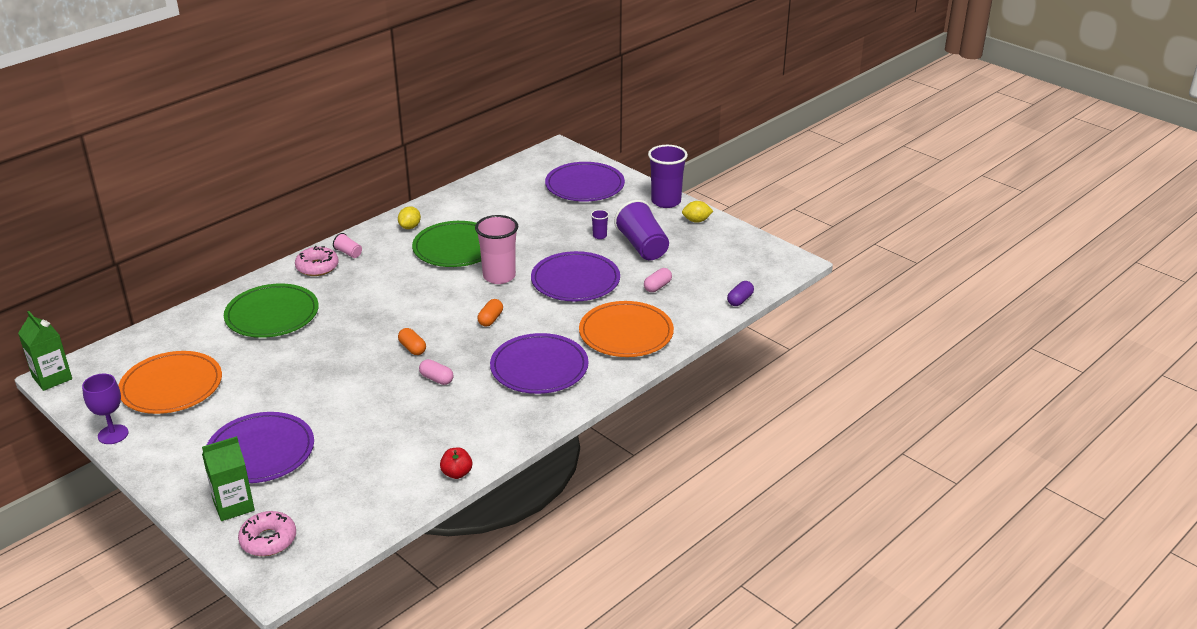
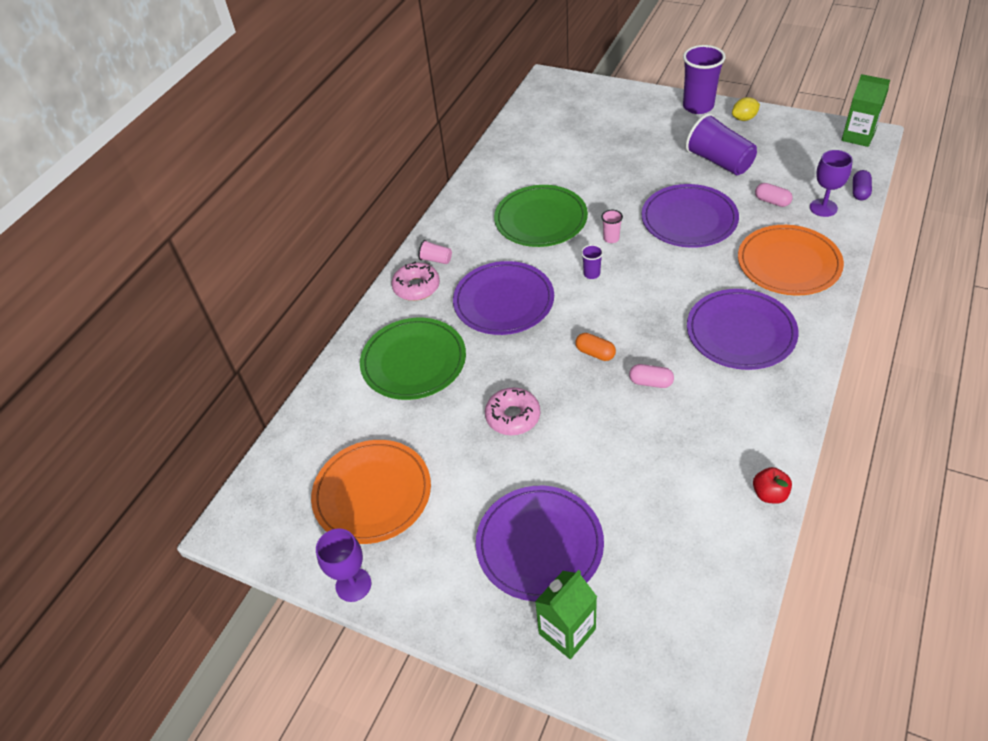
camera: 15 degrees left, 15 degrees up
green carton [18,311,72,391] -> green carton moved to [841,74,890,147]
pink donut [238,511,296,556] -> pink donut moved to [485,388,540,435]
yellow lemon [398,206,421,229] -> none
pink cup [475,215,518,284] -> pink cup [601,210,623,243], size x0.45
orange capsule [478,299,503,327] -> none
purple plate [545,162,625,202] -> purple plate moved to [453,261,554,335]
purple cup [591,210,609,239] -> purple cup moved to [581,245,603,279]
pink capsule [644,268,672,292] -> pink capsule turned 75 degrees counterclockwise [755,183,793,207]
none -> purple goblet [810,150,853,217]

